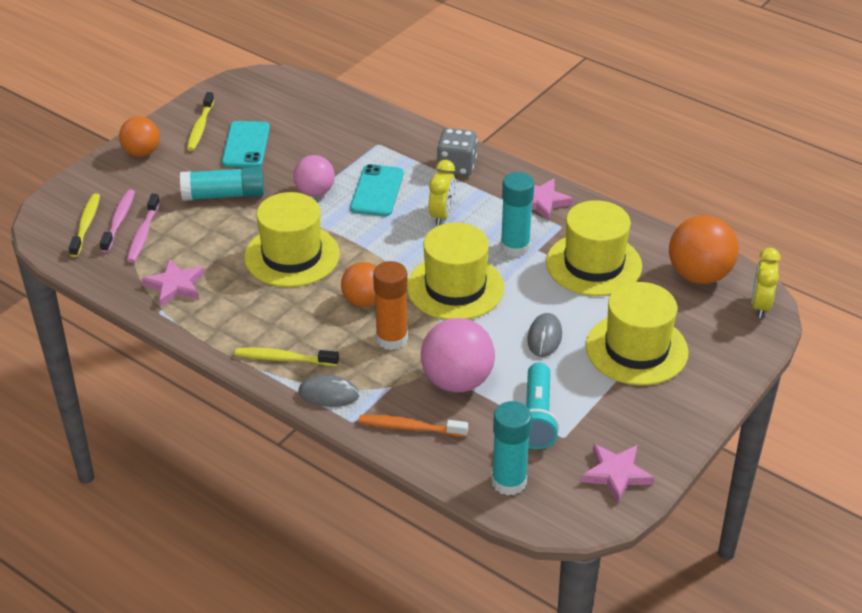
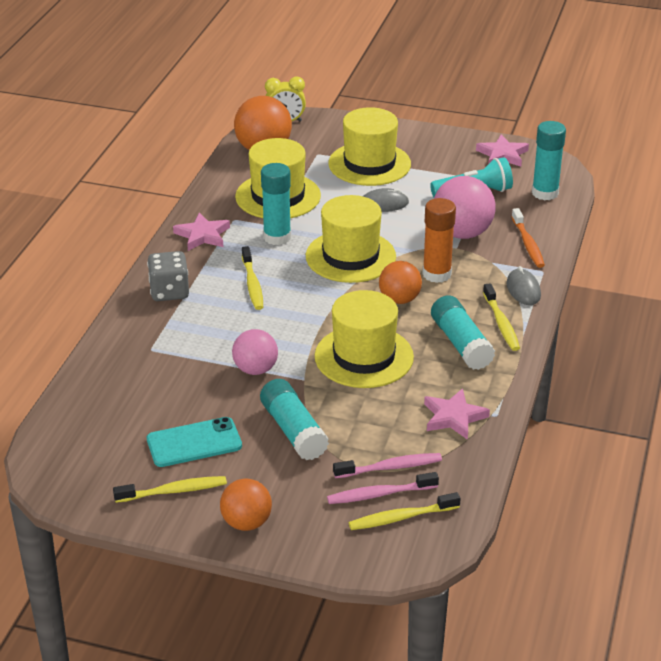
camera: 110 degrees left, 5 degrees down
turquoise phone [350,164,404,216] -> none
yellow clock [429,160,456,226] -> yellow toothbrush [242,246,263,310]
none -> turquoise glue stick [431,295,495,370]

